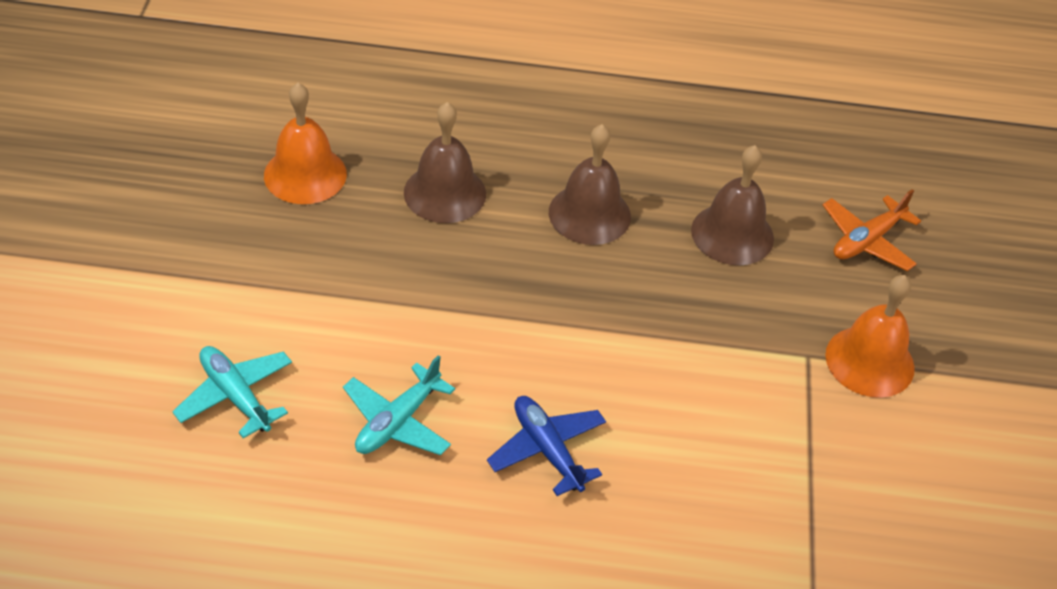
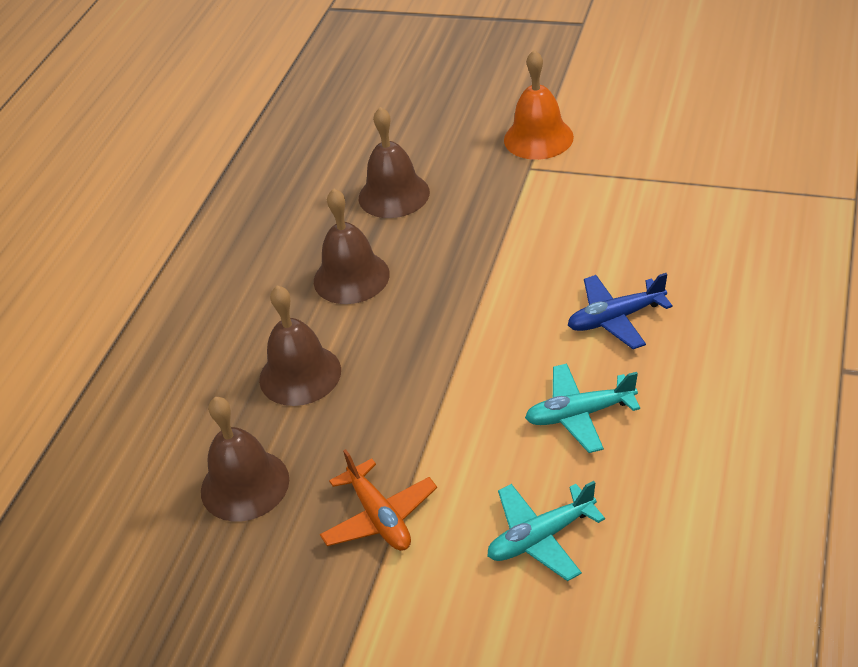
camera: 70 degrees left, 5 degrees down
orange bell [264,83,347,204] -> brown bell [201,397,289,522]
turquoise plane [343,355,455,455] -> turquoise plane turned 120 degrees clockwise [525,364,640,453]
orange plane [823,189,921,271] -> orange plane moved to [320,449,437,551]

